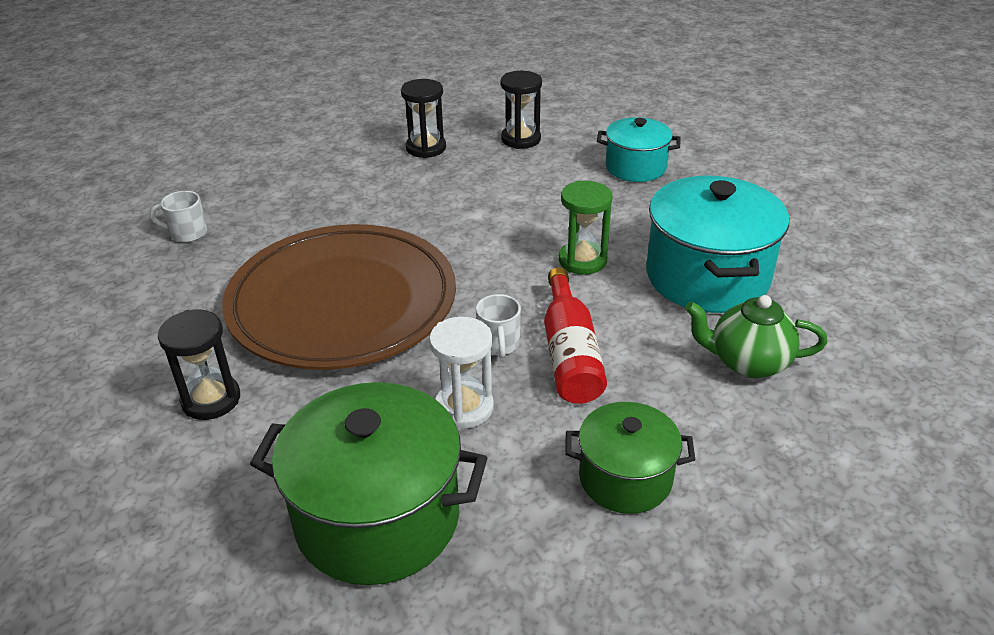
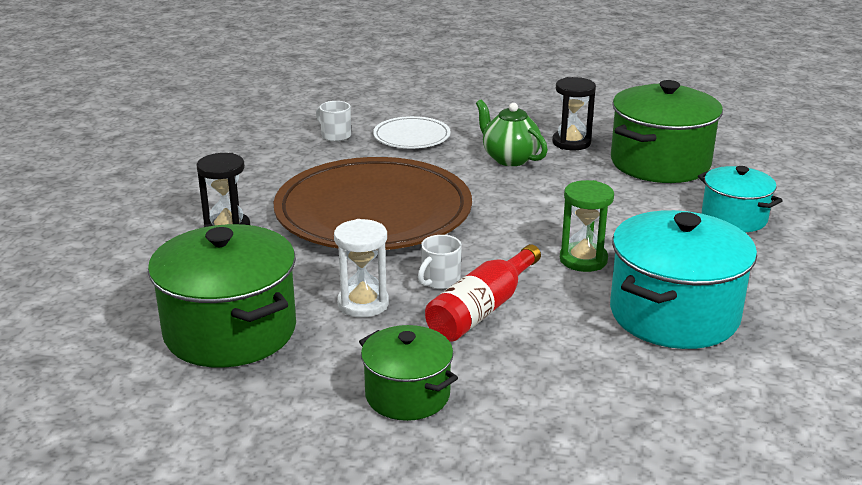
camera: 40 degrees right, 10 degrees down
black hourglass [501,71,542,149] -> green pot [611,80,723,183]
green teapot [685,295,827,378] -> green teapot moved to [476,99,548,166]
none -> white plate [373,116,451,149]

